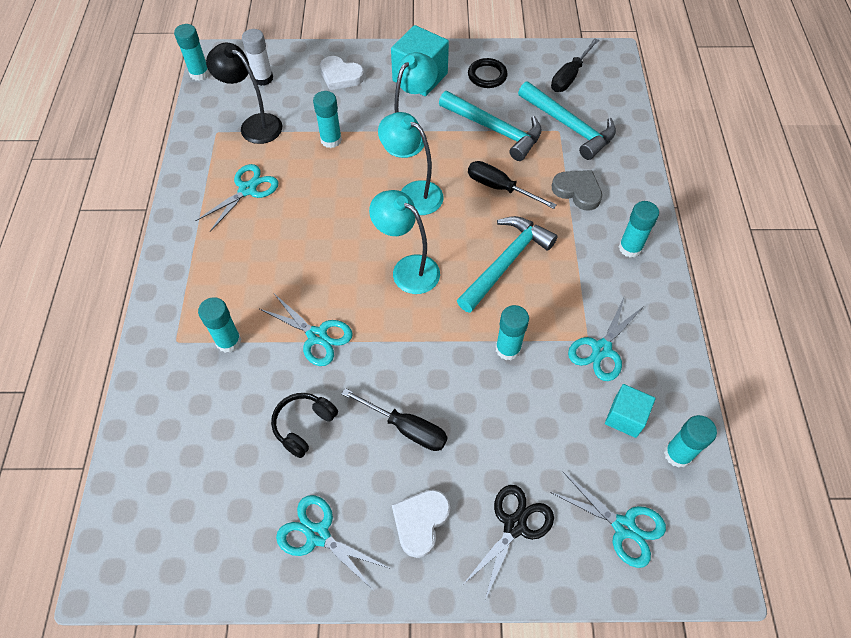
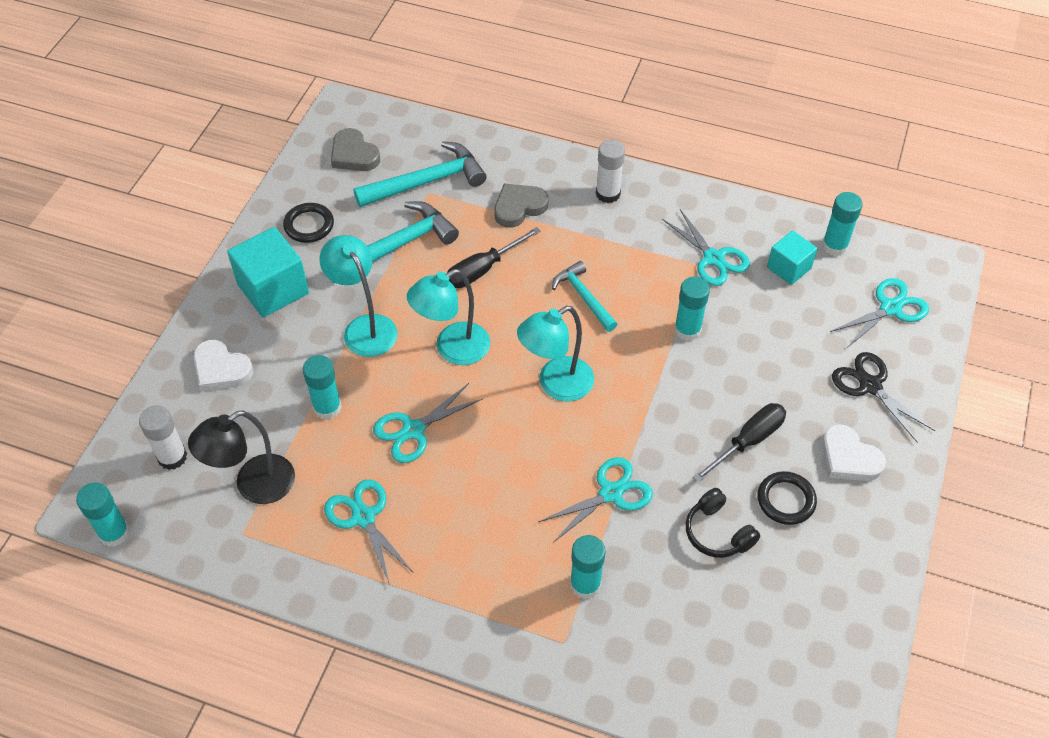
camera: 70 degrees left, 5 degrees down
turquoise scissors [276,495,389,591] -> turquoise scissors moved to [373,383,483,463]
white heart [320,56,364,90] -> white heart turned 75 degrees clockwise [193,340,253,391]
turquoise hammer [457,216,558,313] -> turquoise hammer [552,261,617,332], size x0.62
black screwdriver [551,38,599,92] -> grey heart [331,128,380,171]
turquoise glue stick [619,201,659,258] -> white glue stick [596,140,625,203]
none -> black ring [757,471,817,525]

